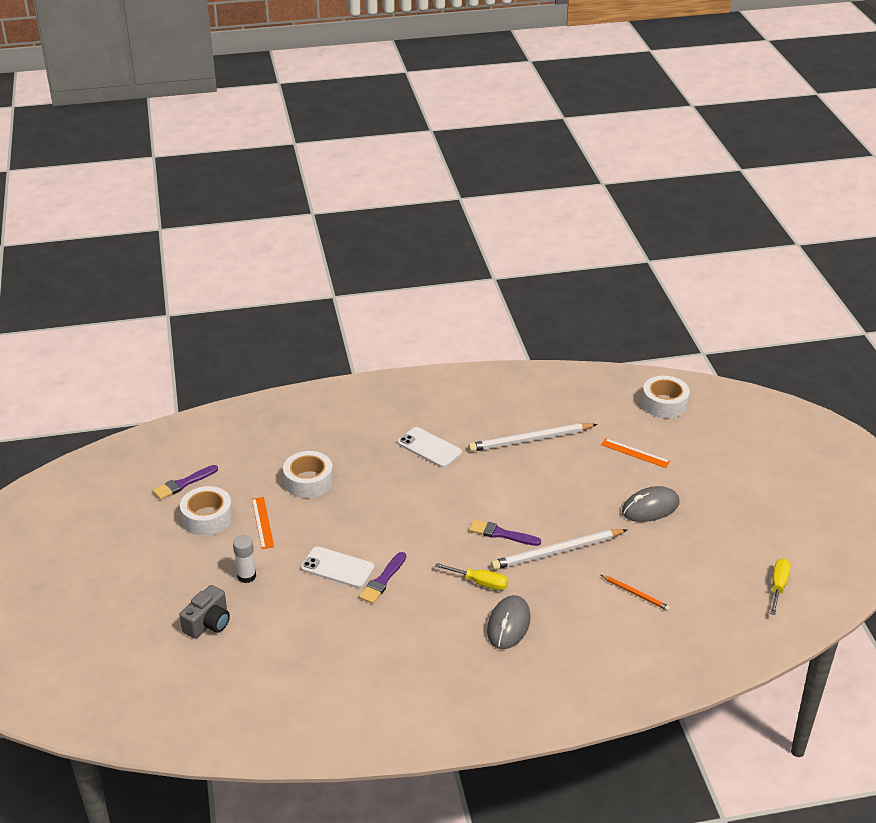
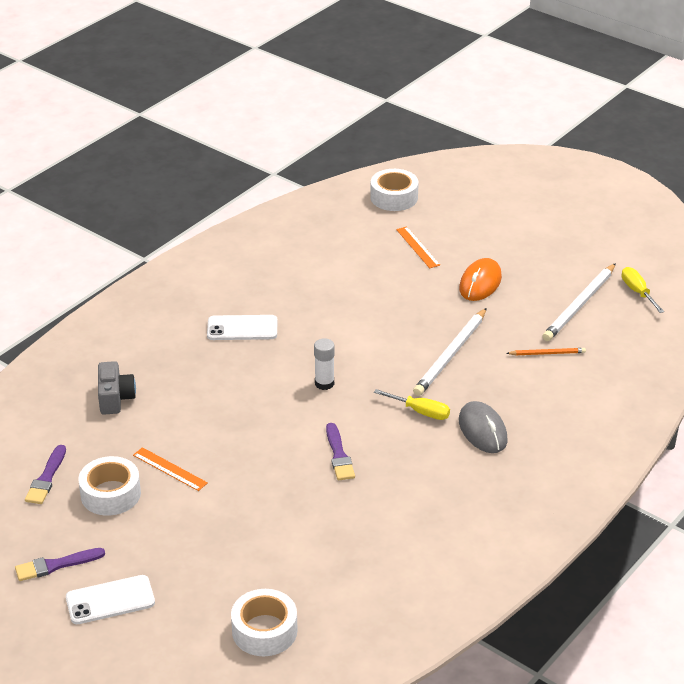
camera: 40 degrees left, 0 degrees up
grey camera [179,585,230,639] -> grey camera moved to [98,361,136,415]
white glue stick [233,535,256,583] -> white glue stick moved to [314,338,335,390]
white tape [283,451,333,498] -> white tape moved to [231,589,298,656]
white phone [301,546,375,588] -> white phone moved to [66,575,155,624]
yellow screwdriver [435,563,508,590] -> yellow screwdriver turned 45 degrees clockwise [374,389,450,420]
white pencil [468,423,597,452] -> white pencil moved to [542,263,616,341]
purple brush [469,520,541,546] -> purple brush moved to [15,548,105,581]
orange ruler [601,438,670,468] -> orange ruler turned 75 degrees clockwise [396,226,440,268]
grey mouse [622,486,679,522] -> orange mouse [459,258,502,301]

